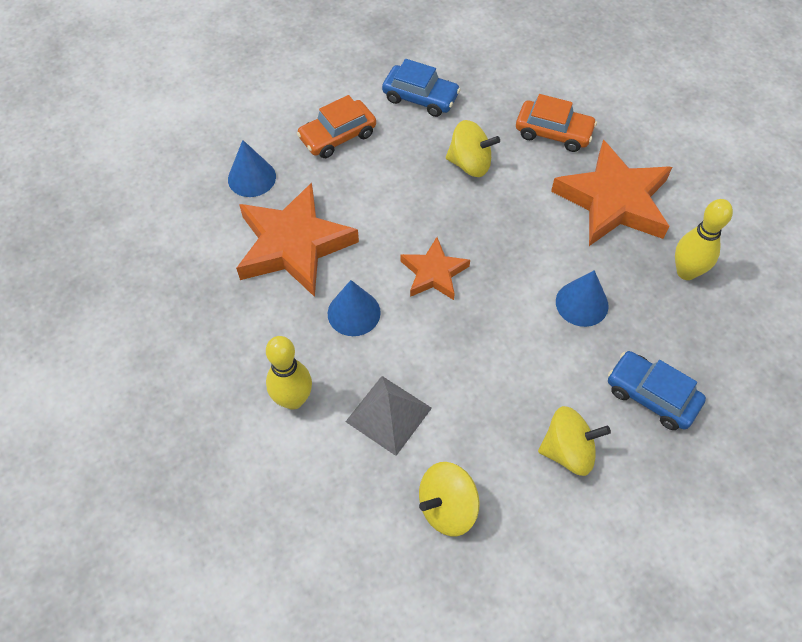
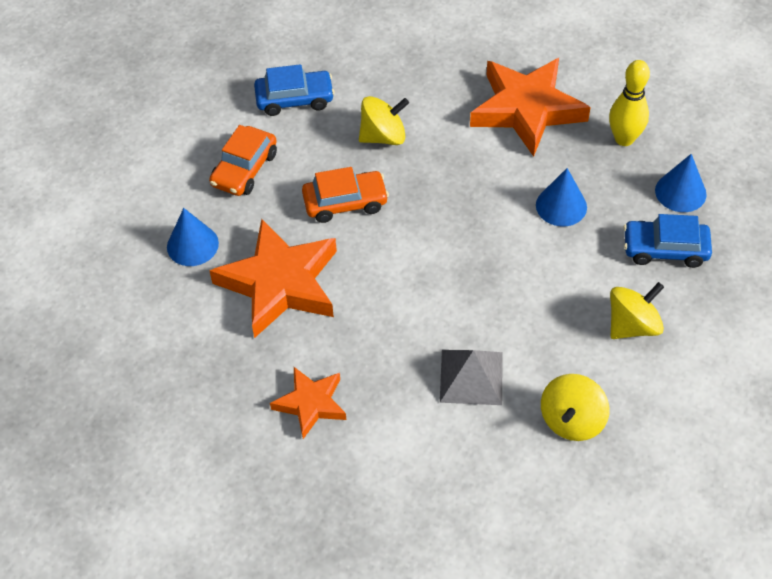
camera: 30 degrees left, 5 degrees down
yellow bowling pin [266,336,312,410] -> none
blue cone [328,280,381,336] -> blue cone moved to [655,154,707,212]
orange star [400,237,470,300] -> orange star moved to [270,367,346,439]
orange car [516,94,597,152] -> orange car moved to [302,167,389,223]

